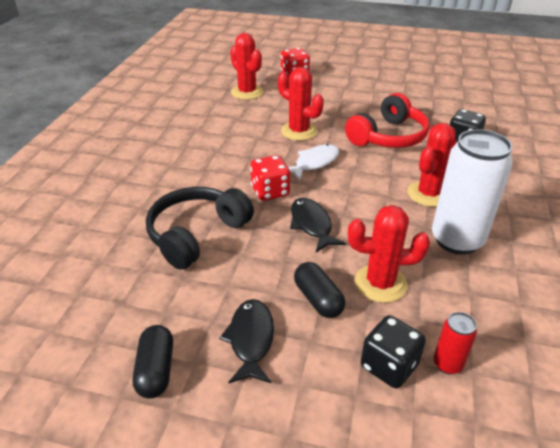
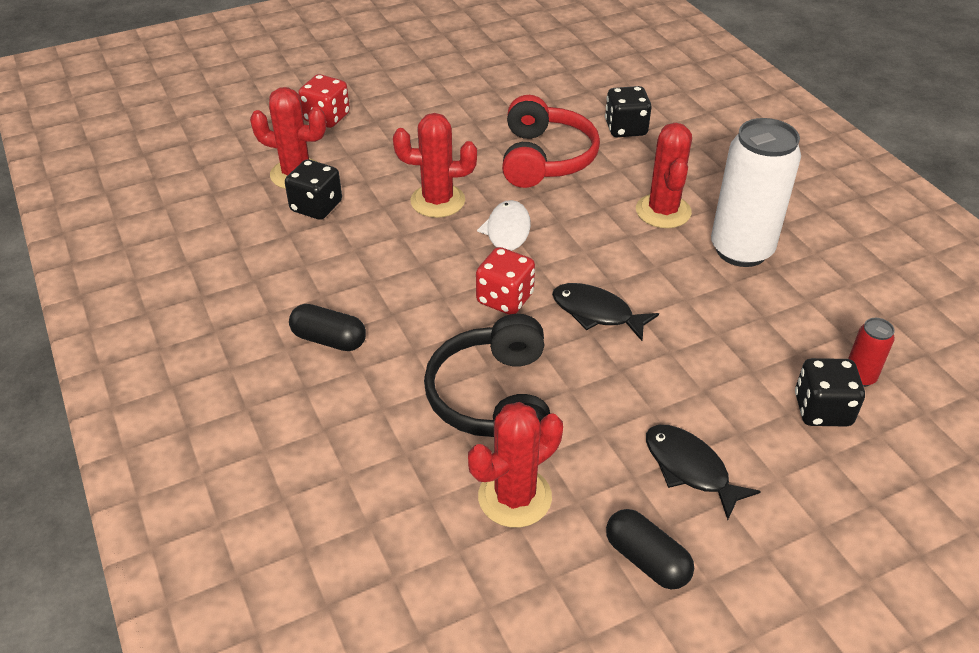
camera: 40 degrees left, 5 degrees up
black capsule [294,262,346,318] -> black capsule moved to [289,304,366,351]
red cactus [348,205,430,303] -> red cactus moved to [468,402,563,528]
none -> black dice [285,160,342,220]

